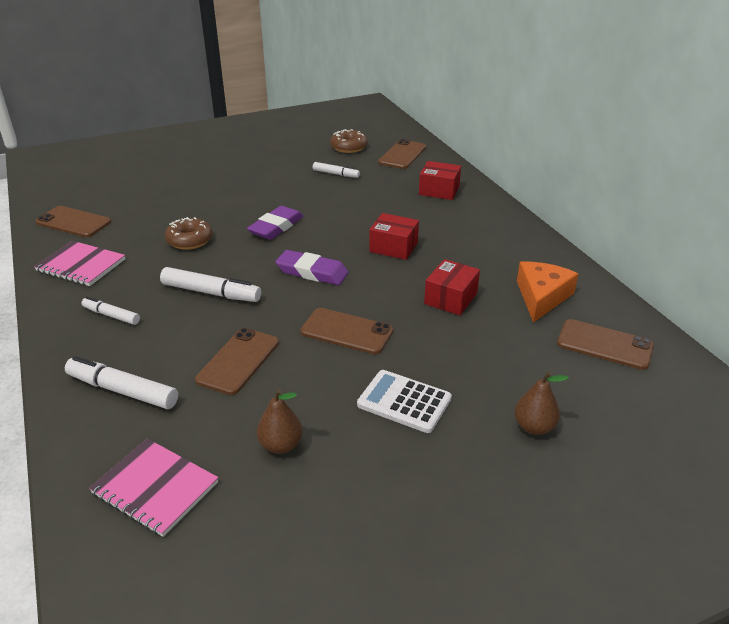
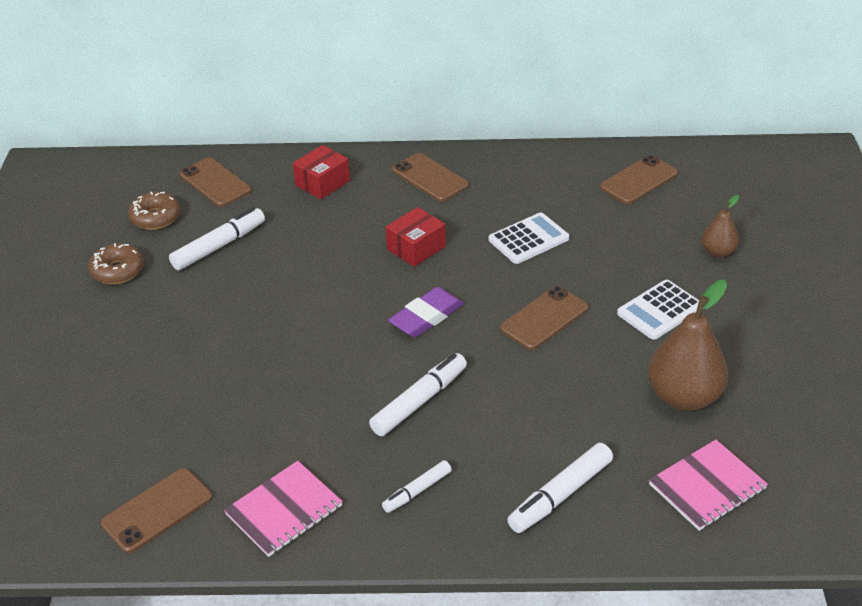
camera: 65 degrees left, 5 degrees up
brown donut [165,217,213,250] -> brown donut moved to [88,243,144,284]
brown phone [195,328,279,395] -> brown phone moved to [392,153,469,202]
purple eraser [247,206,303,240] -> none
brown pear [257,389,303,454] -> brown pear [648,280,728,411], size x1.87
white marker [313,162,360,178] -> white marker [169,207,265,270], size x1.65
red box [424,259,480,315] -> white calculator [489,212,569,264]
orange cheese [517,261,578,323] -> none

